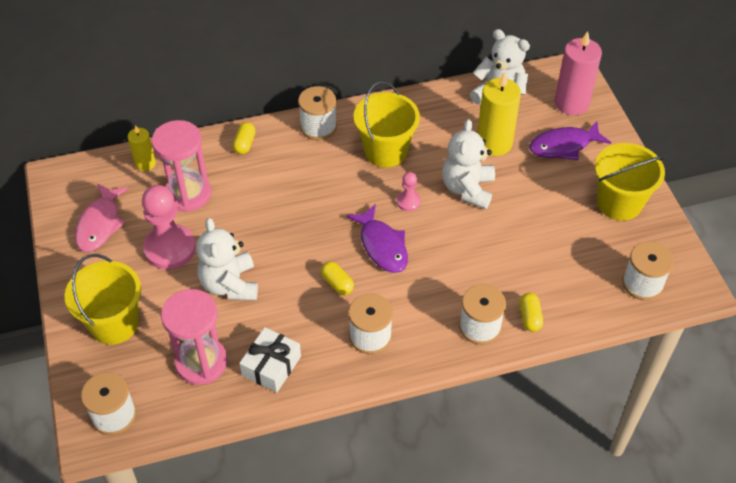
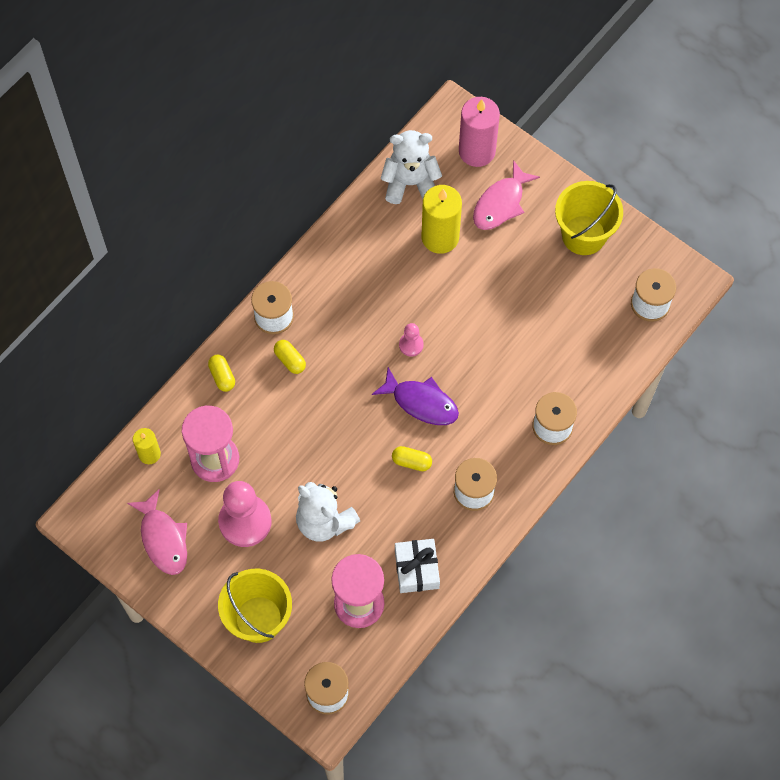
camera: 35 degrees left, 15 degrees up
yellow bucket [354,81,420,168] -> none
white teddy bear [442,119,495,209] -> none
yellow capsule [520,293,543,332] -> yellow capsule moved to [274,340,306,374]
purple fish [529,121,611,160] -> pink fish [473,160,540,230]

